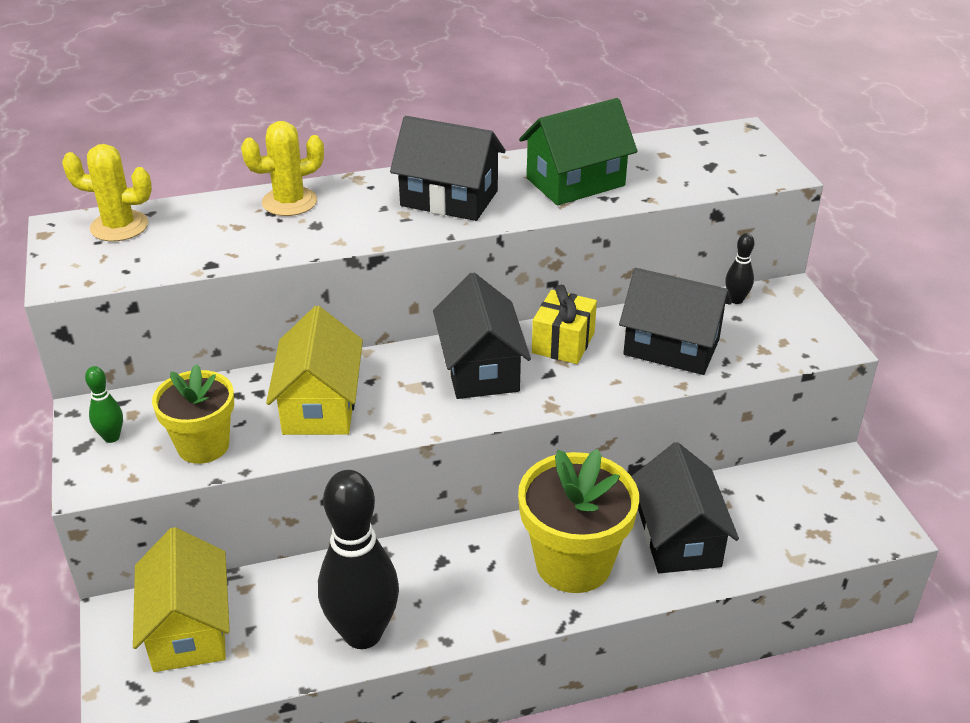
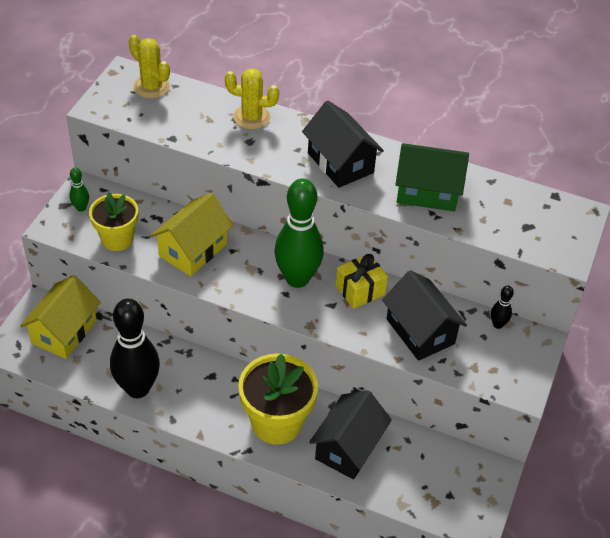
camera: 35 degrees right, 10 degrees up
black house [433,273,531,399] -> green bowling pin [274,179,324,288]

